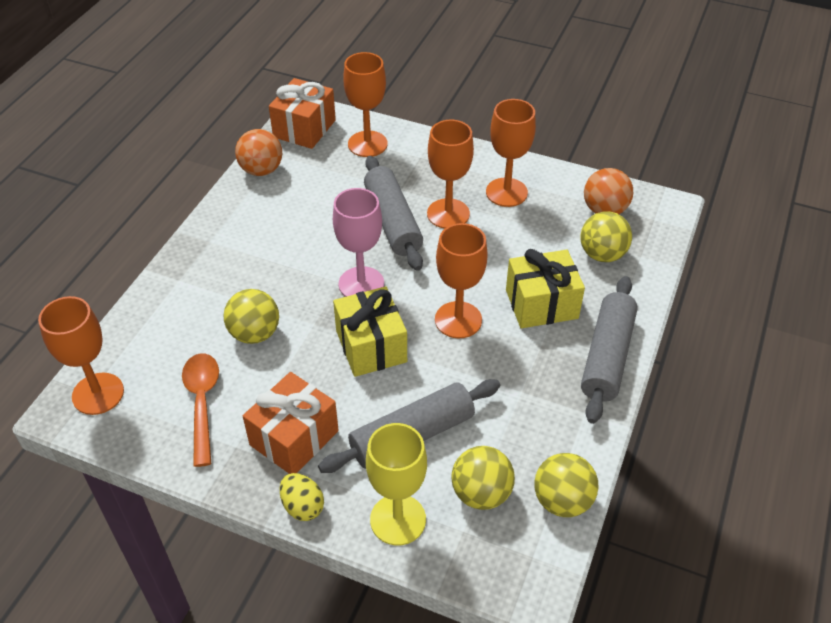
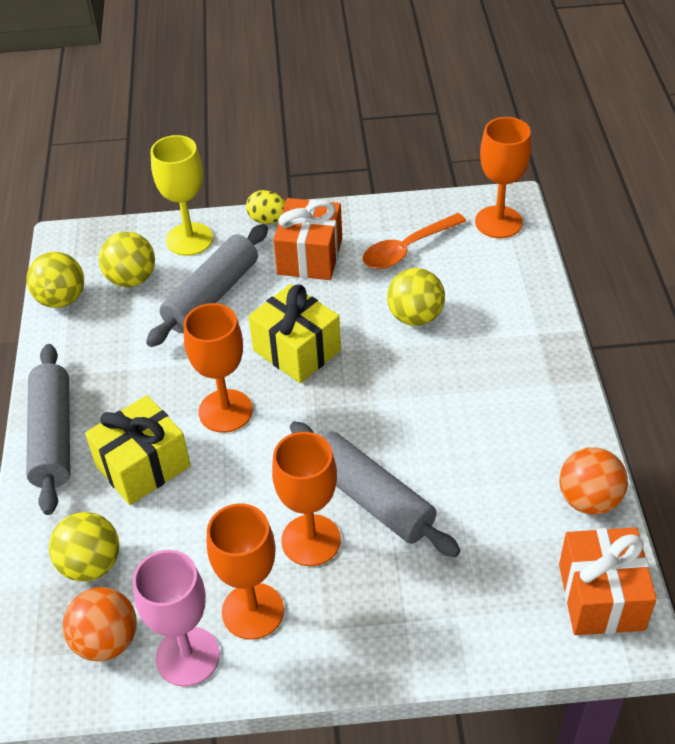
camera: 155 degrees right, 0 degrees up
orange spoon [182,353,219,467] -> orange spoon turned 90 degrees clockwise [363,213,466,269]
pink goblet [333,188,384,297] -> pink goblet moved to [133,550,220,687]
orange goblet [343,52,388,157] -> none

